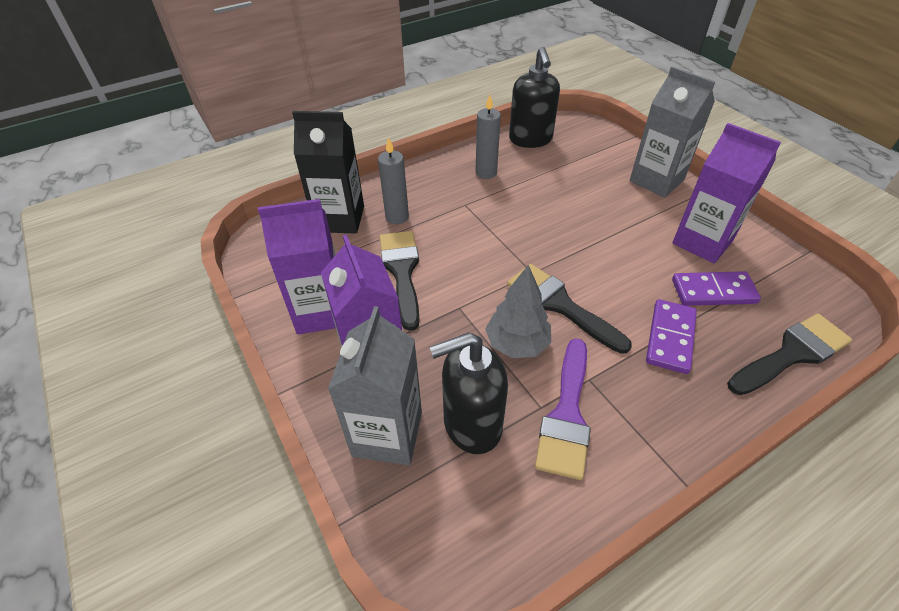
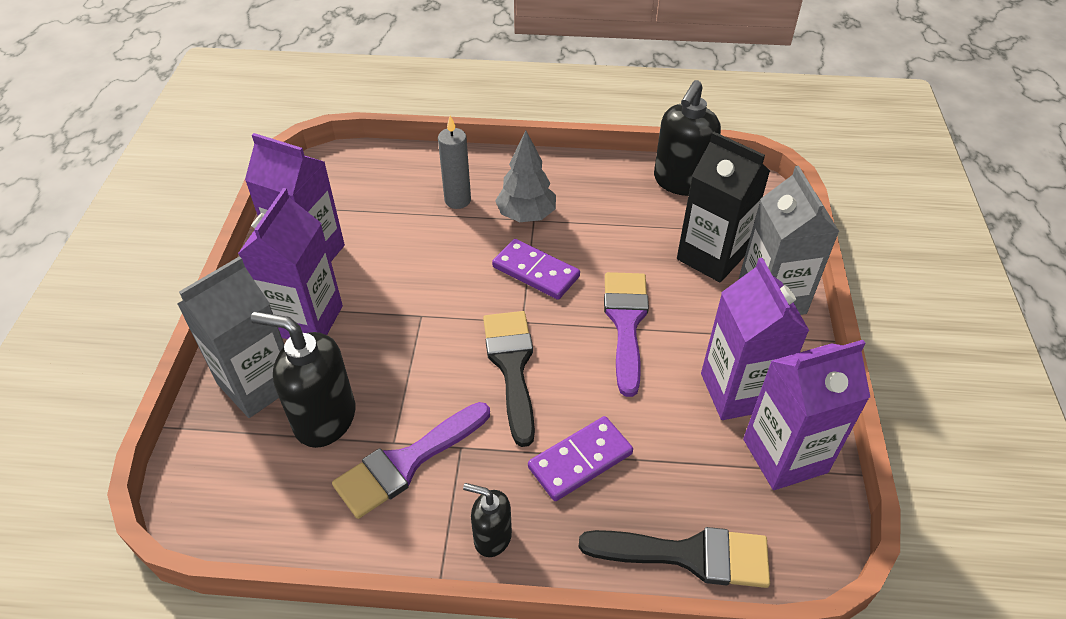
camera: 35 degrees right, 0 degrees up
black carton [292,111,364,234] -> black carton moved to [677,132,770,282]
black brush [380,231,420,331] -> none
grey candle [475,95,501,179] -> none
grey tree [485,265,551,358] -> grey tree moved to [495,130,556,222]
purple domino [672,271,761,306] -> purple domino moved to [492,239,580,300]
none -> black soap dispenser [463,483,512,557]
none -> purple brush [604,272,649,397]
none -> purple carton [743,340,870,490]

